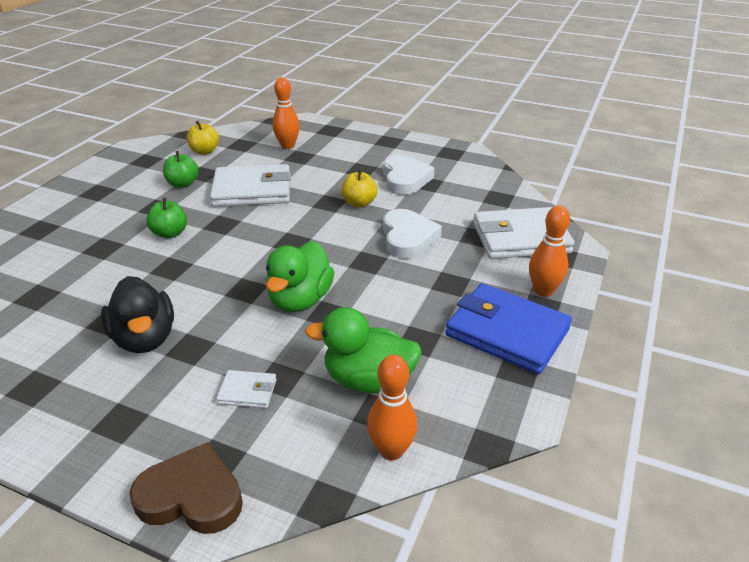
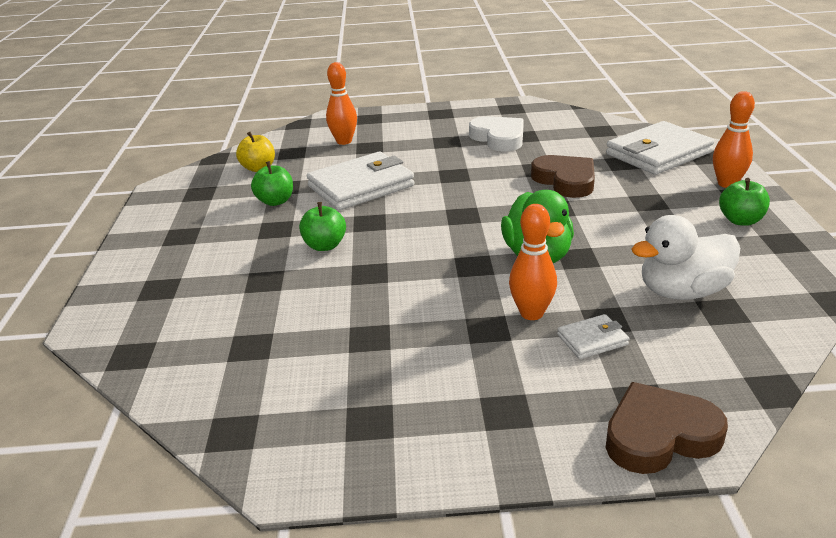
camera: 25 degrees left, 5 degrees down
black duck [101,276,174,353] -> none
green duck [305,307,422,393] -> white duck [632,215,740,300]
yellow apple [341,169,377,208] -> none
orange bowling pin [367,355,417,460] -> orange bowling pin moved to [509,204,557,320]
white heart [383,209,442,259] -> brown heart [531,155,595,198]
blue wallet [446,283,572,374] -> green apple [719,178,770,226]

